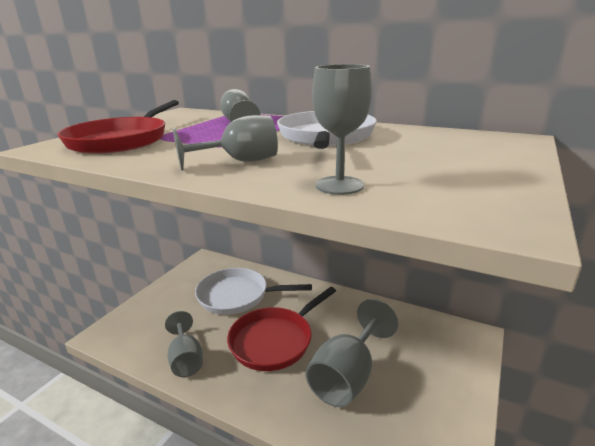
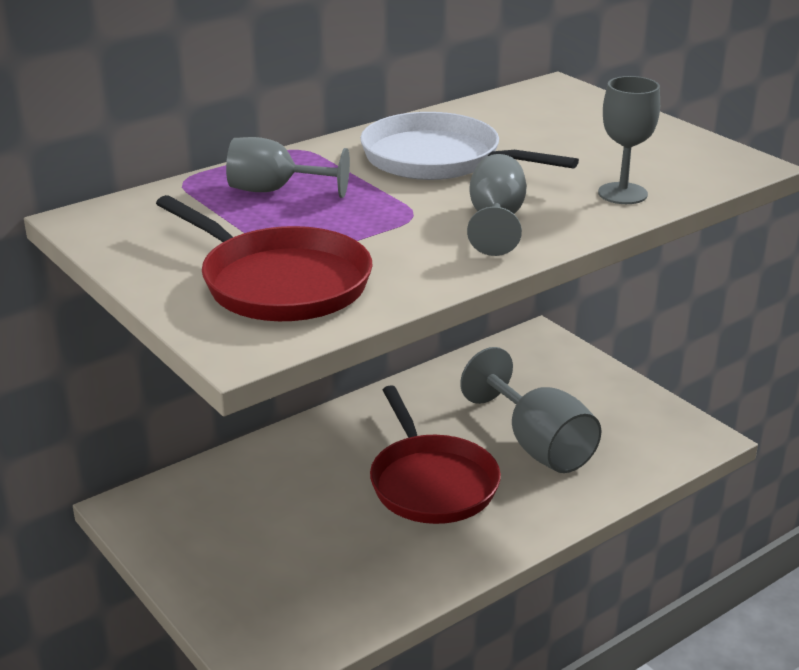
camera: 65 degrees left, 5 degrees up
grey goblet [165,311,203,377] -> none
white pan [195,268,312,315] -> none

